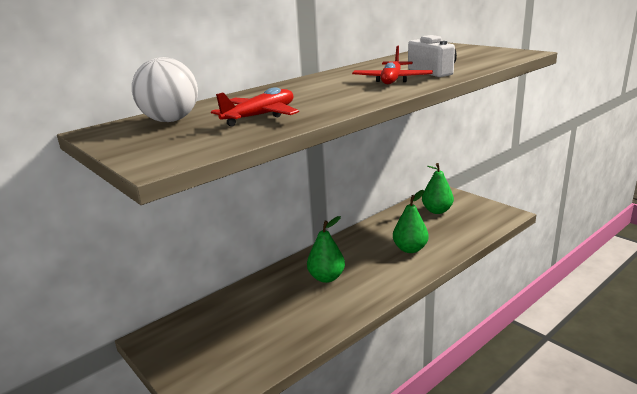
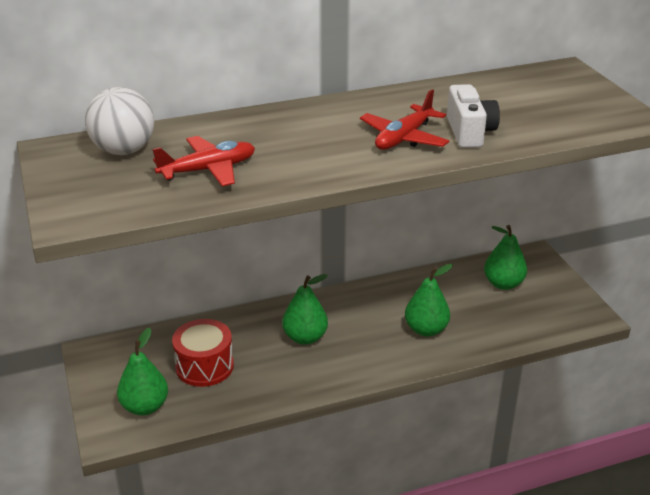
camera: 20 degrees right, 10 degrees up
none -> green pear [117,328,168,416]
none -> red drum [172,319,234,387]

